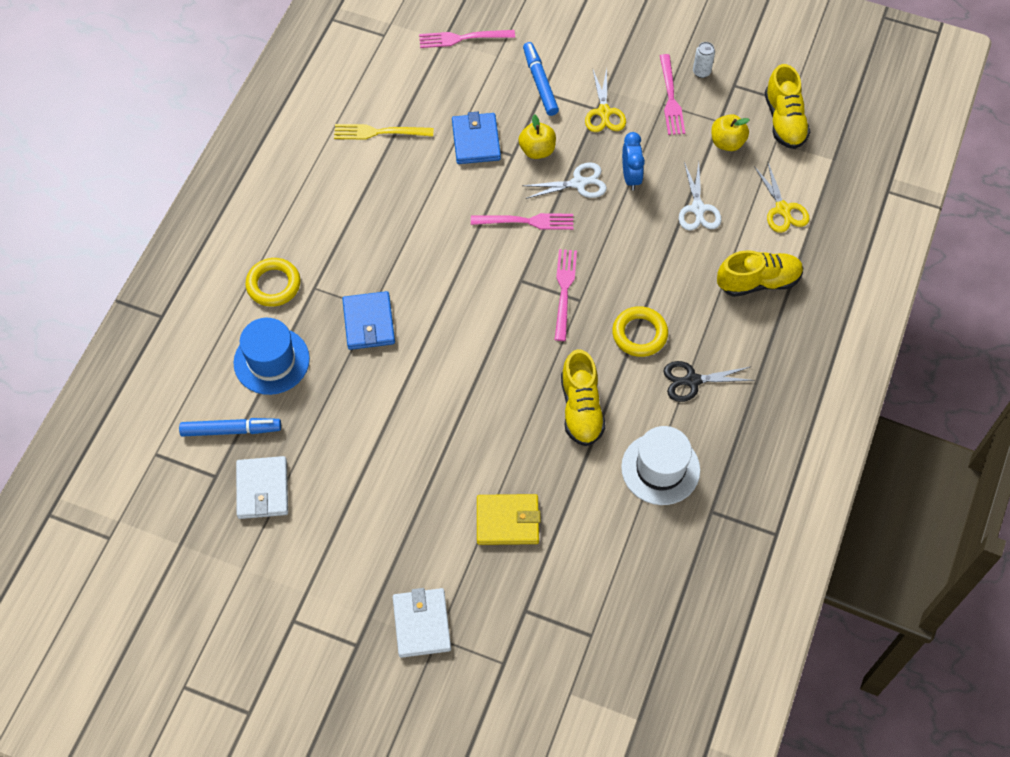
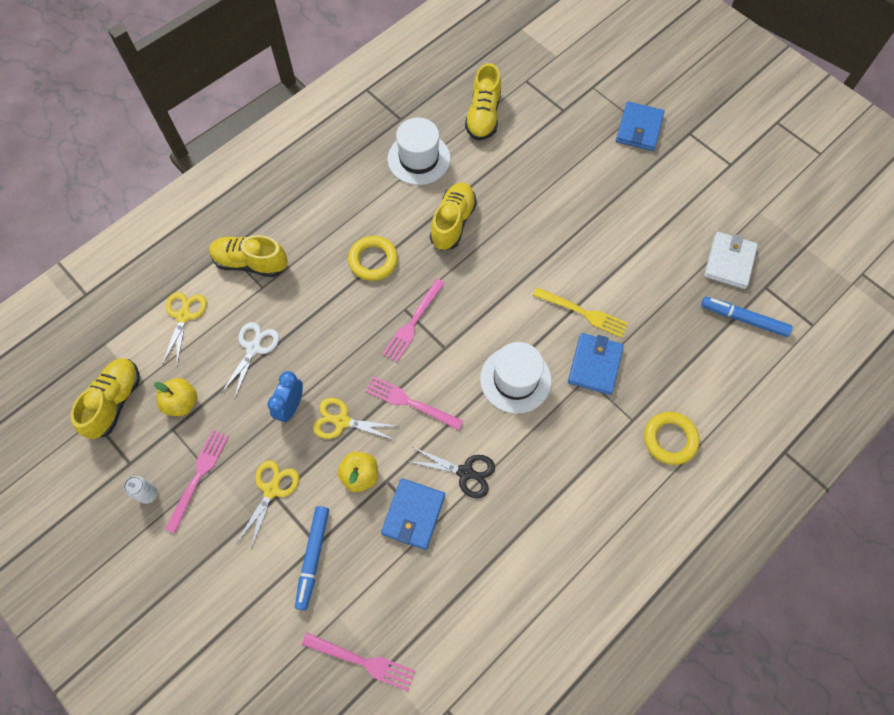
camera: 155 degrees left, 5 degrees up
blue hat [233,318,310,395] -> none
yellow fork [334,124,434,140] -> yellow fork moved to [533,287,628,338]
white wallet [393,588,451,658] -> blue wallet [616,101,665,151]
yellow wallet [477,494,541,545] -> none
white scissors [523,162,607,199] -> yellow scissors [313,398,400,440]
black scissors [664,361,754,402] -> black scissors moved to [407,447,495,498]
none -> yellow shoe [465,63,501,140]
none -> white hat [480,342,551,414]

